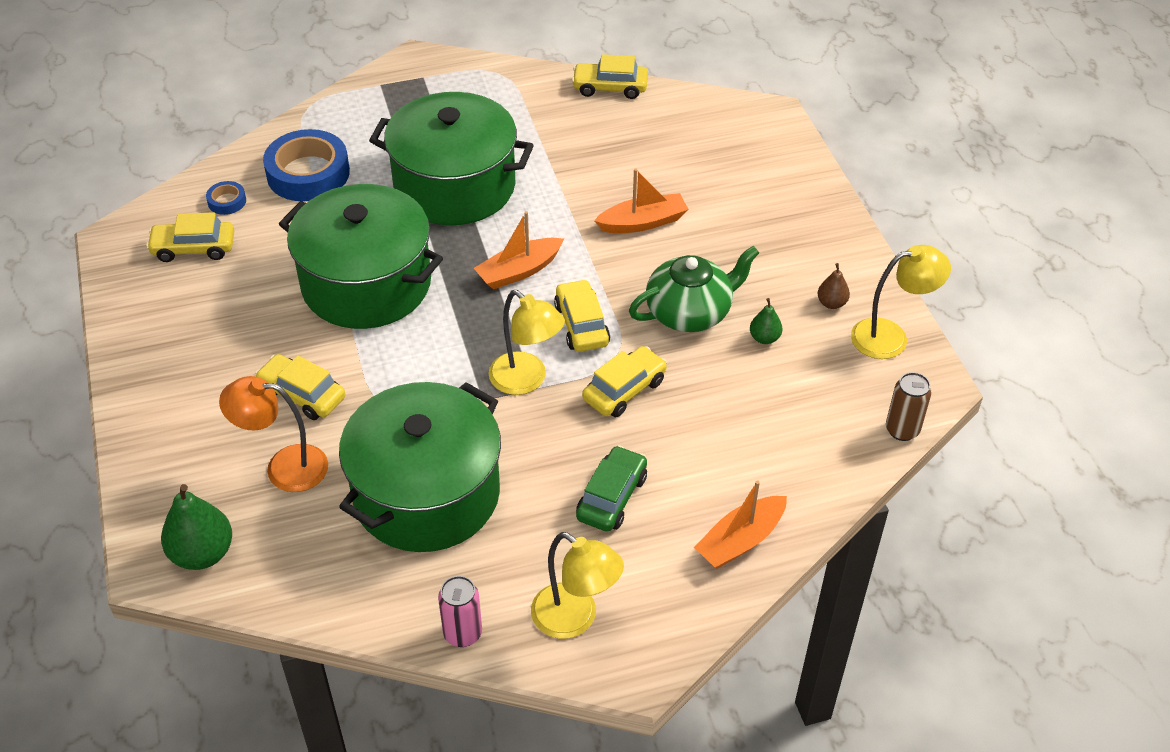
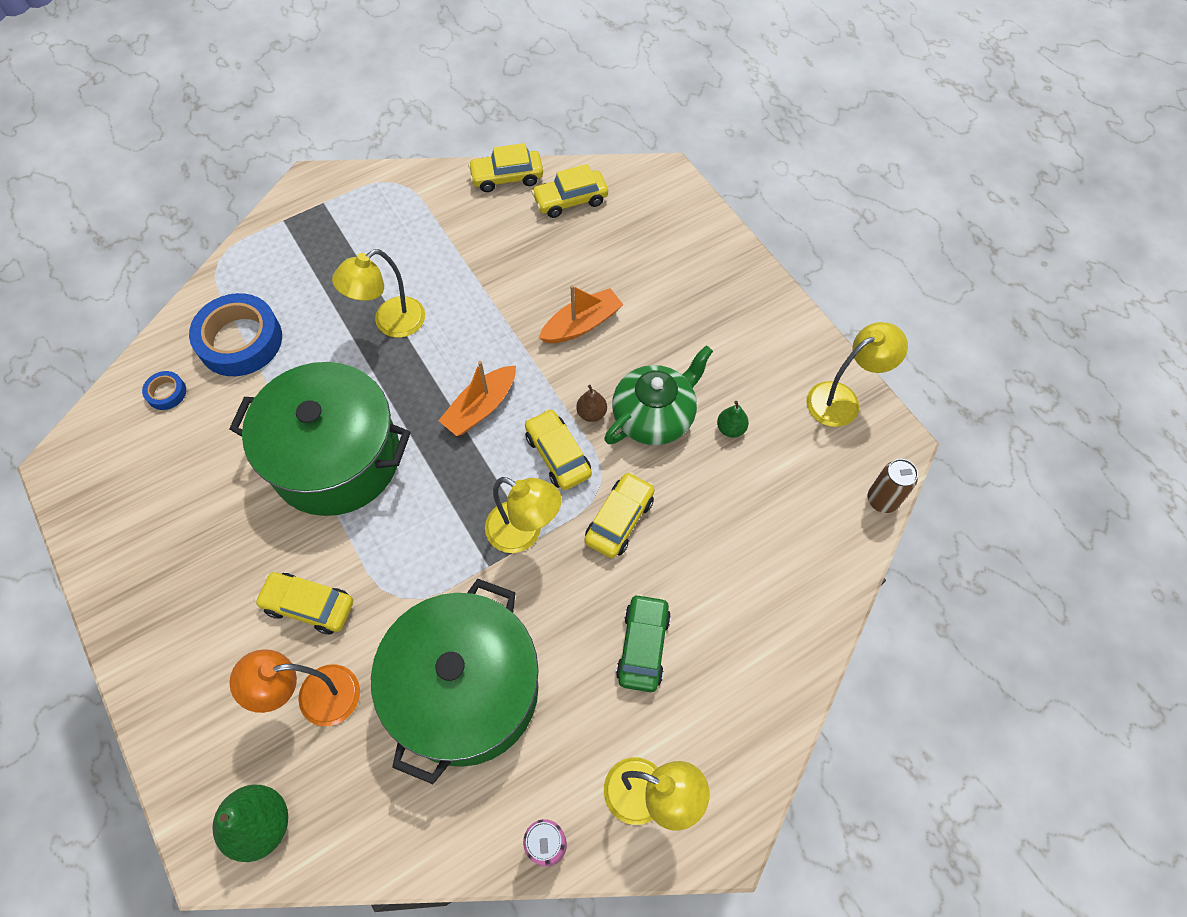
camera: 15 degrees left, 15 degrees up
yellow car [146,212,234,262] -> yellow car moved to [531,164,608,218]
green pot [369,92,534,225] -> yellow lamp [332,249,425,338]
orange boat [694,480,787,569] -> none
brown pear [818,263,850,309] -> brown pear moved to [576,385,607,422]

